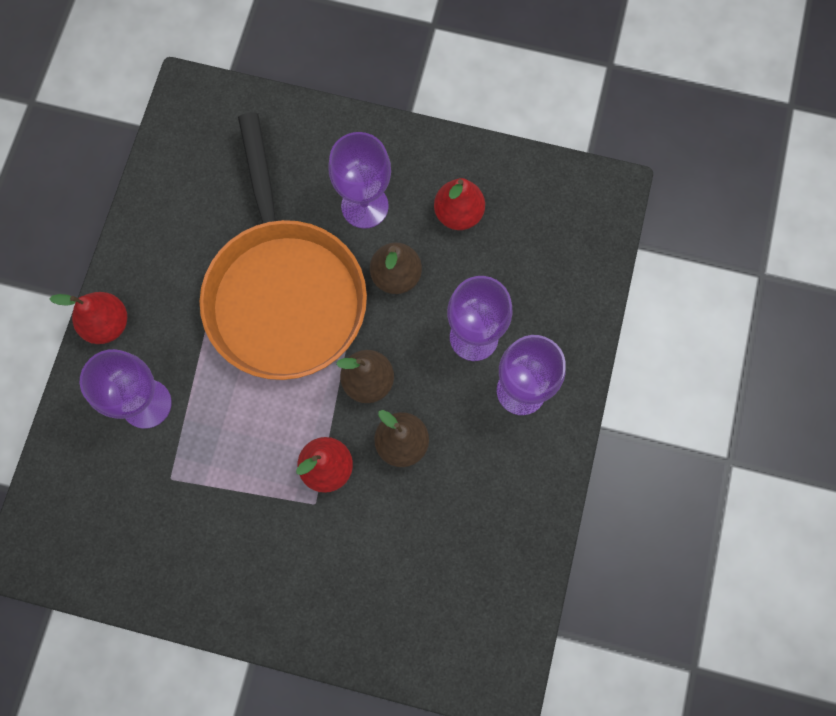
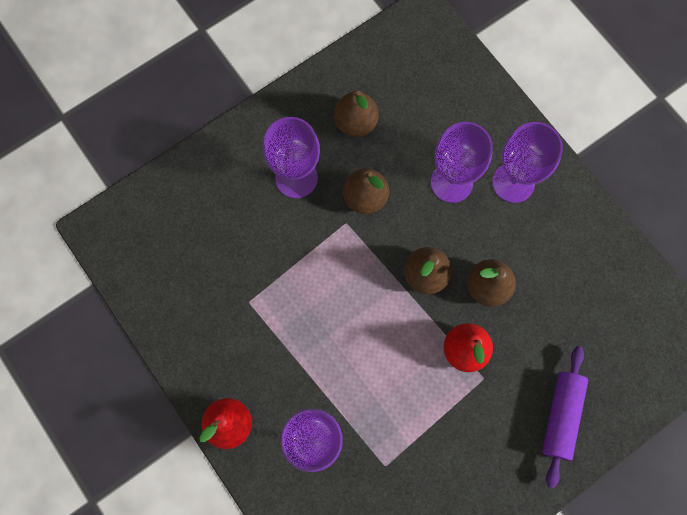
camera: 50 degrees left, 0 degrees up
orange pan [200,113,367,380] -> none
red pear [434,178,485,230] -> brown pear [334,90,379,137]
none -> purple rolling pin [542,346,588,488]

